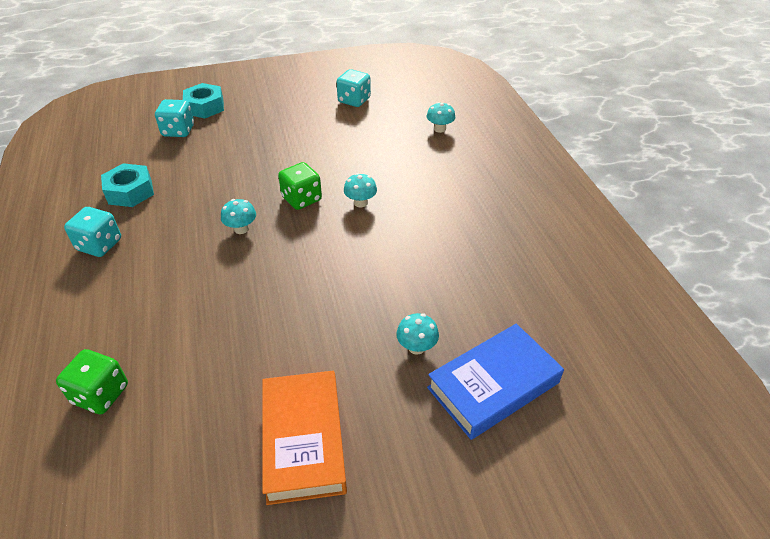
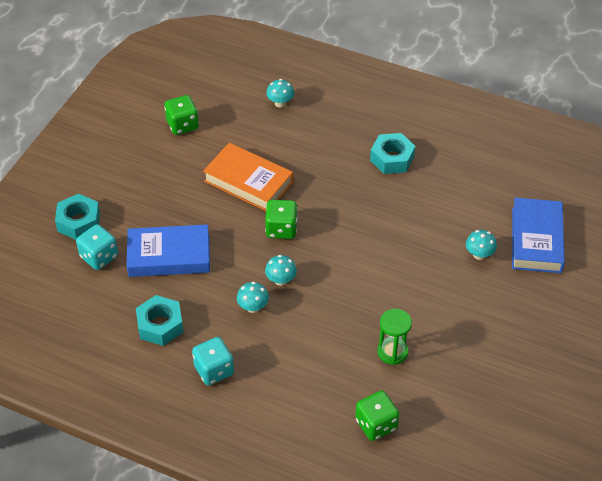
camera: 50 degrees left, 5 degrees up
orange book [262,371,347,505] -> orange book moved to [203,143,293,211]
turquoise dice [337,69,371,107] -> green dice [164,95,199,135]
turquoise mushroom [344,173,377,207] -> turquoise mushroom moved to [237,282,269,313]
none -> blue book [127,224,210,277]
none -> turquoise nut [370,133,415,174]
none -> green hourglass [377,309,412,365]

